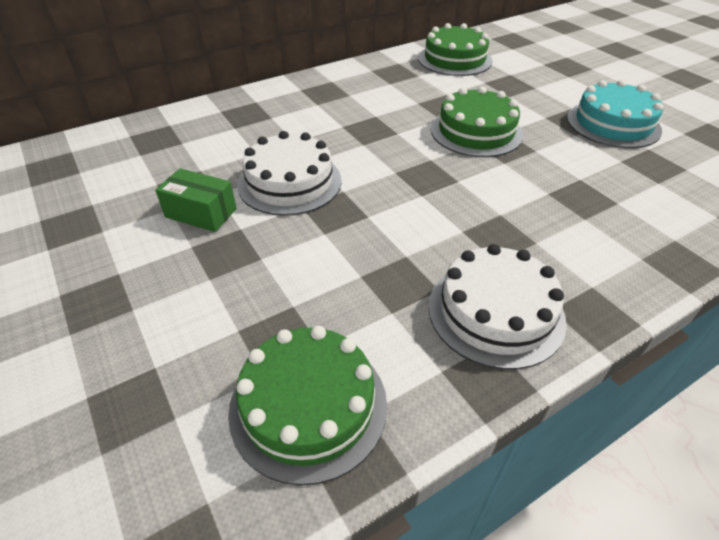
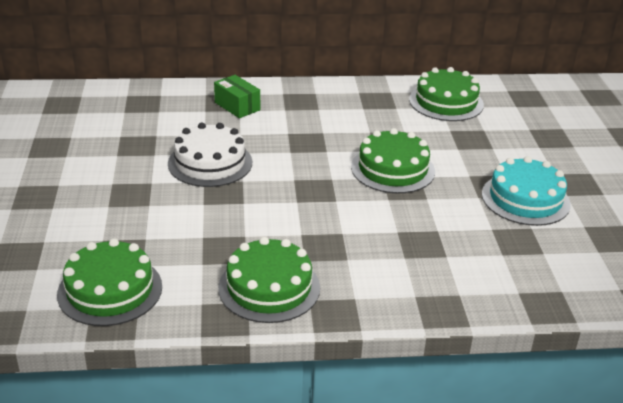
camera: 25 degrees right, 10 degrees down
green box [155,168,237,232] -> green box moved to [214,75,260,118]
white cake [428,244,567,370] -> green cake [218,237,320,323]

